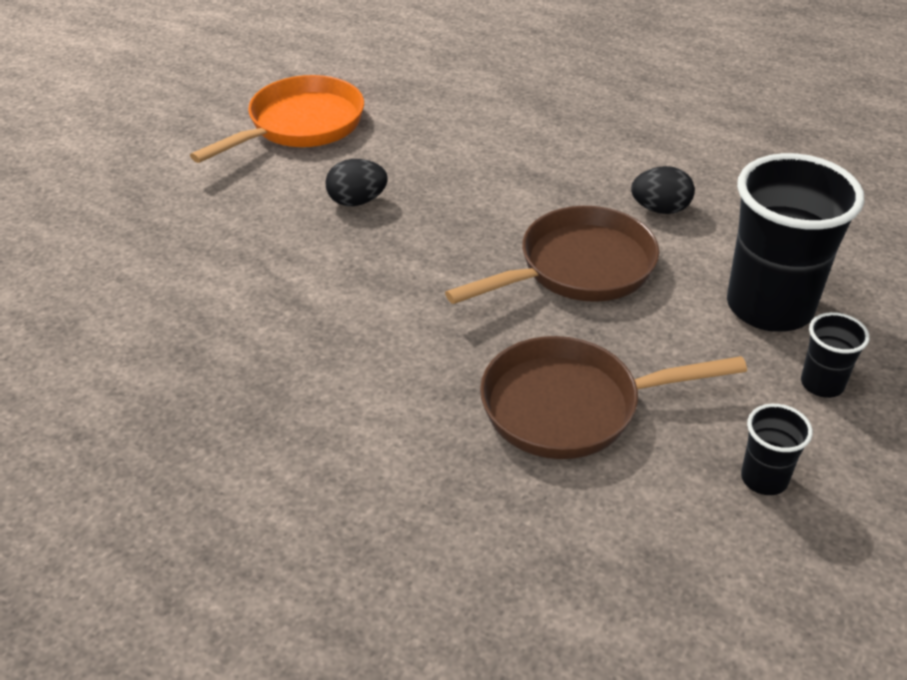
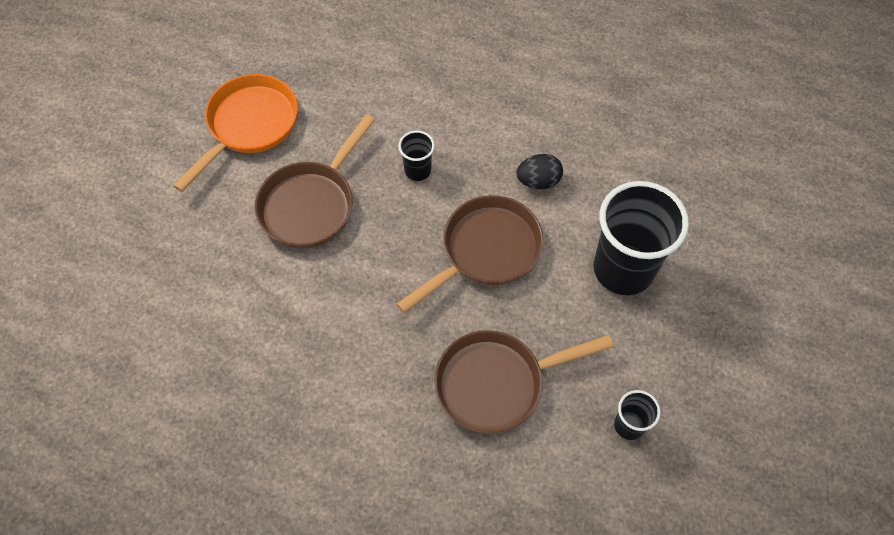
camera: 10 degrees left, 20 degrees up
black egg [325,159,388,206] -> brown pan [255,114,375,249]
black cup [801,312,870,398] -> black cup moved to [398,130,435,181]

